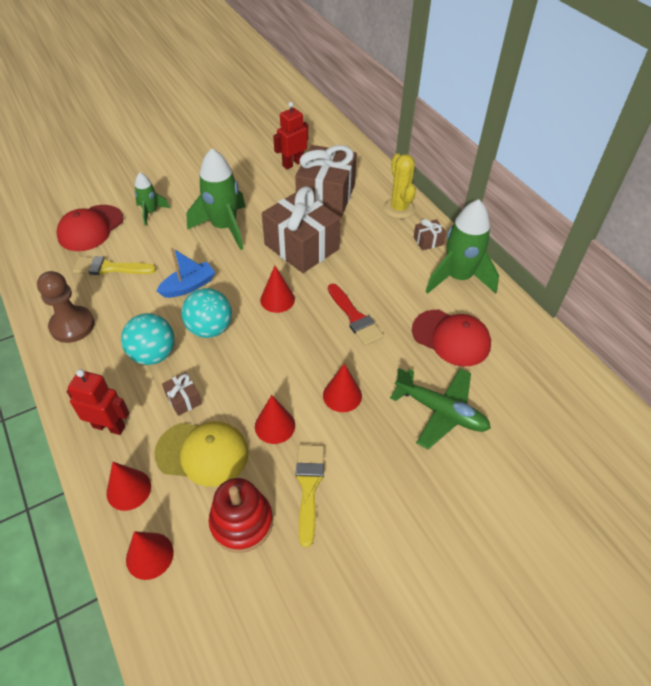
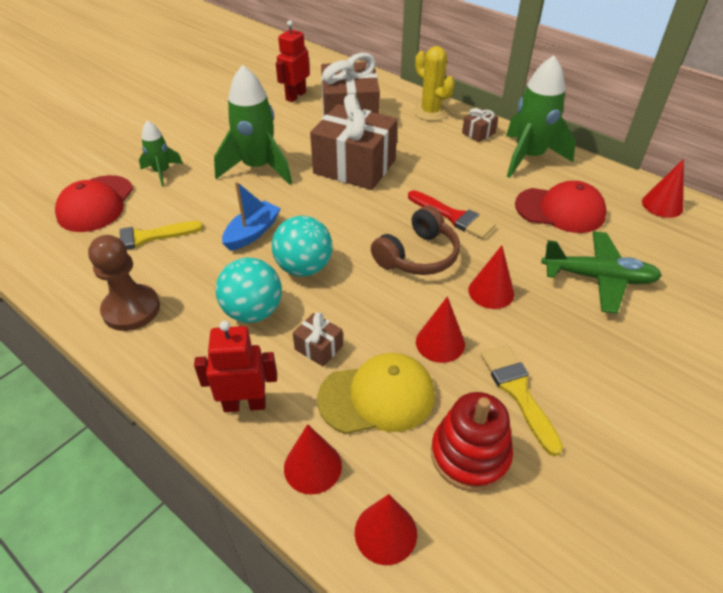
camera: 20 degrees left, 5 degrees down
red cone [260,266,295,313] -> red cone moved to [642,159,684,218]
none -> brown headphones [371,206,460,275]

